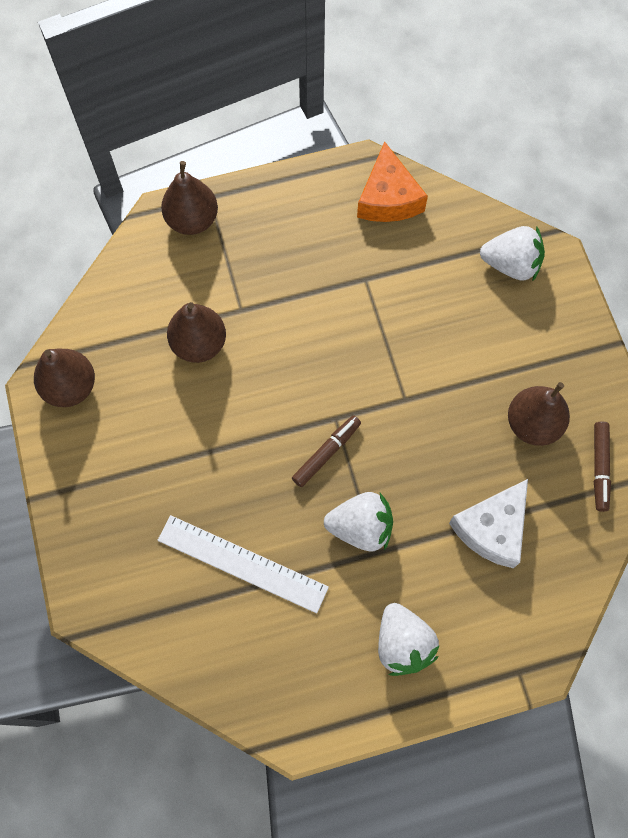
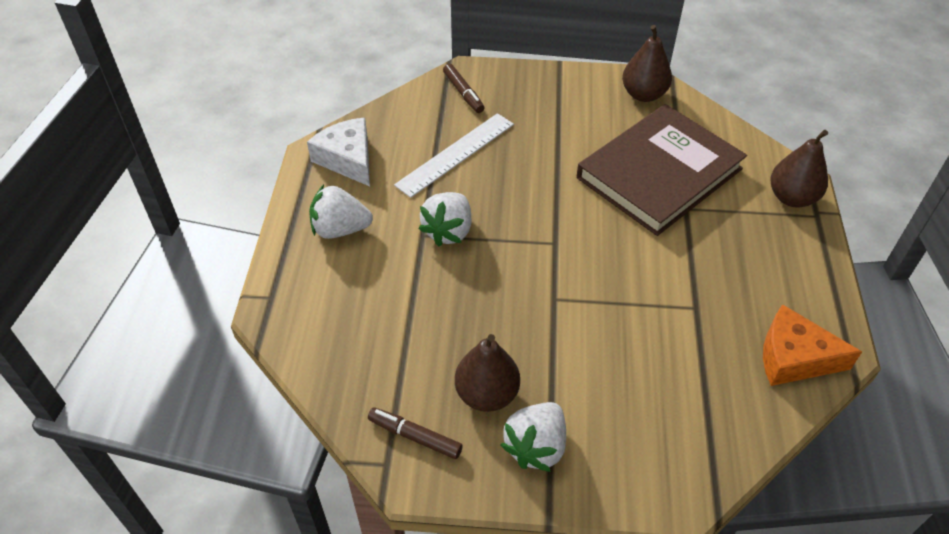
camera: 110 degrees right, 20 degrees down
brown pear [167,302,226,363] -> brown book [577,104,747,236]
brown marker [292,415,361,487] -> brown marker moved to [443,64,484,113]
white cheese [449,479,528,568] -> white cheese moved to [307,118,370,186]
white strawberry [480,226,545,281] -> white strawberry moved to [500,402,566,472]

